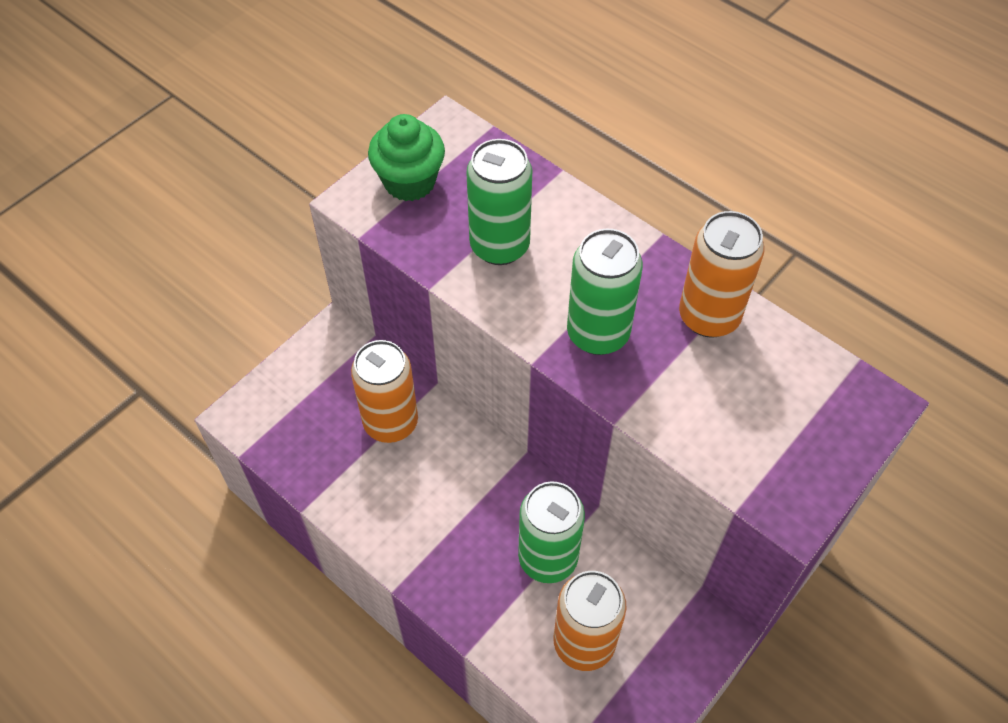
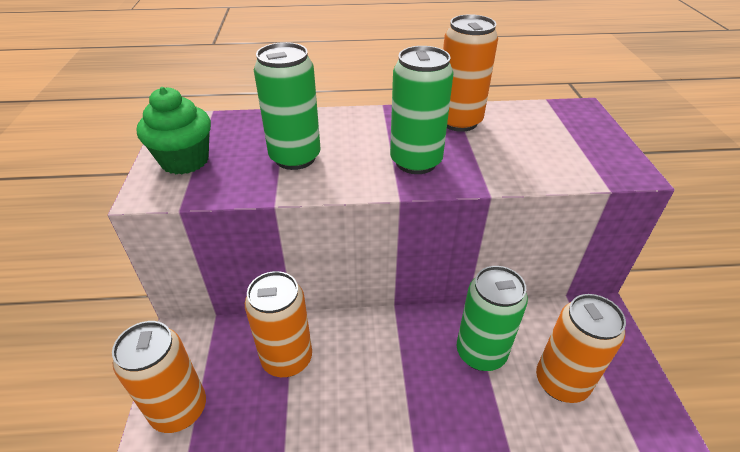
camera: 45 degrees left, 15 degrees down
none -> orange can [112,321,206,433]

